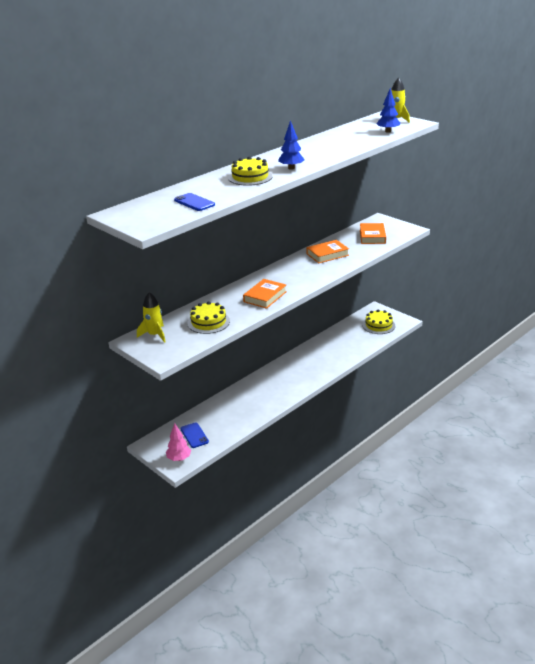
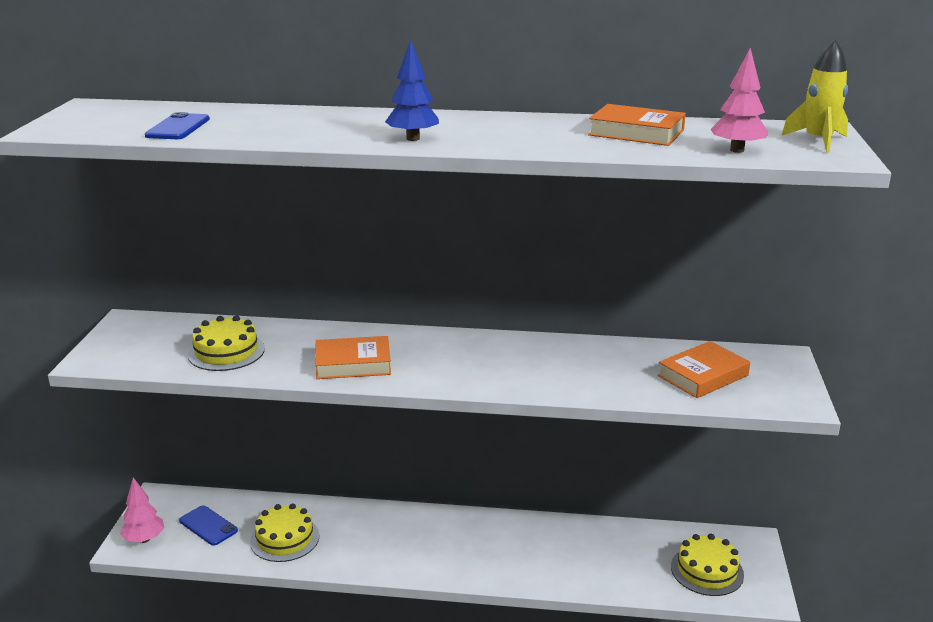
camera: 50 degrees right, 5 degrees down
yellow rocket [137,292,166,343] -> none
blue phone [180,422,209,448] -> blue phone turned 75 degrees counterclockwise [179,505,238,546]
yellow cake [228,156,272,186] -> yellow cake moved to [250,503,320,562]
orange book [306,240,349,263] -> orange book moved to [588,104,686,146]
blue tree [376,88,400,133] -> pink tree [710,48,768,153]

